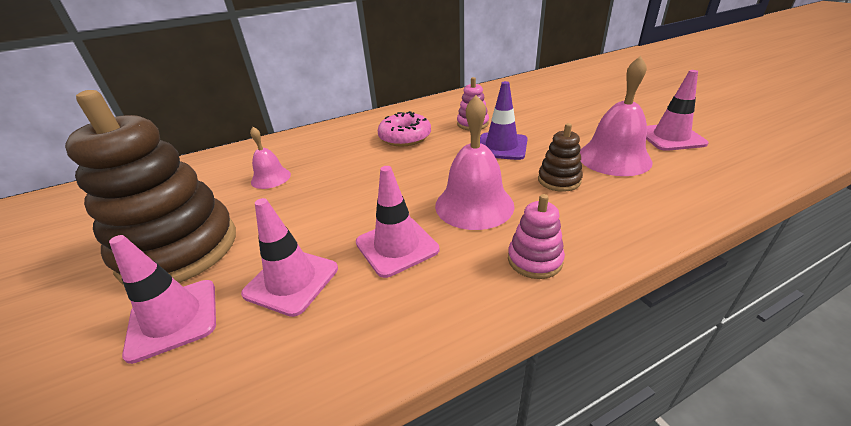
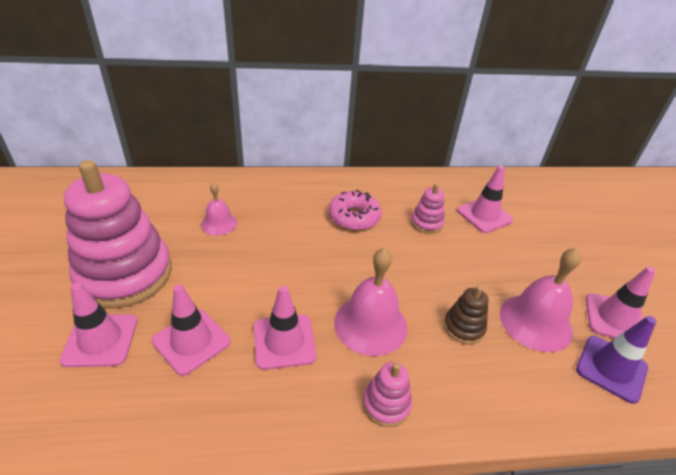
camera: 15 degrees right, 5 degrees up
brown stacking toy [65,90,236,285] -> pink stacking toy [64,160,172,309]
purple traffic cone [480,81,528,160] -> purple traffic cone moved to [576,316,656,404]
none -> pink traffic cone [457,166,513,233]

